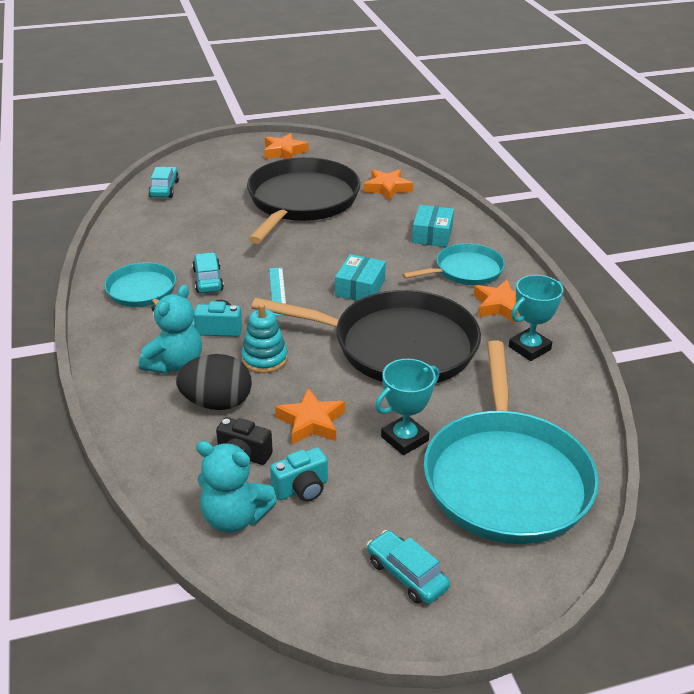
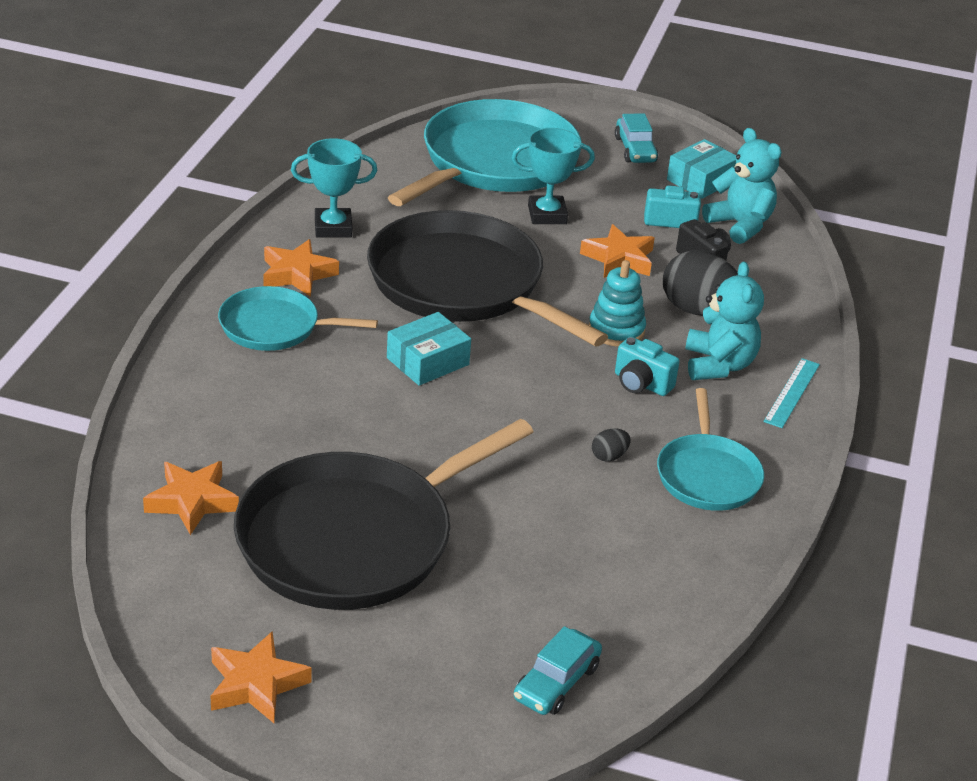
camera: 150 degrees left, 0 degrees up
turquoise teddy bear [139,285,202,374] -> turquoise teddy bear turned 120 degrees clockwise [685,262,764,380]
turquoise car [192,252,224,293] -> black egg [592,428,631,462]
turquoise ruler [269,268,287,316] -> turquoise ruler moved to [763,358,820,428]
turquoise box [412,205,454,247] -> turquoise box moved to [667,139,736,199]

